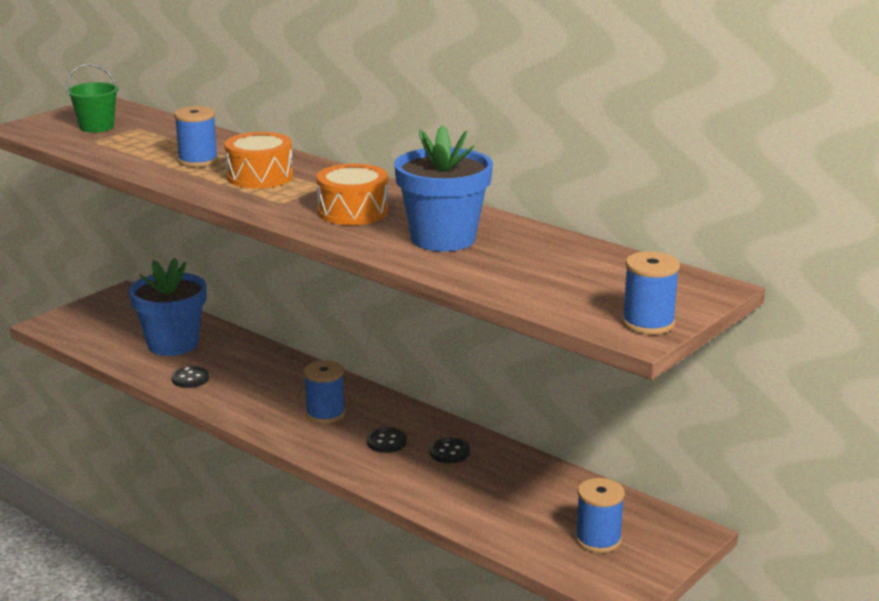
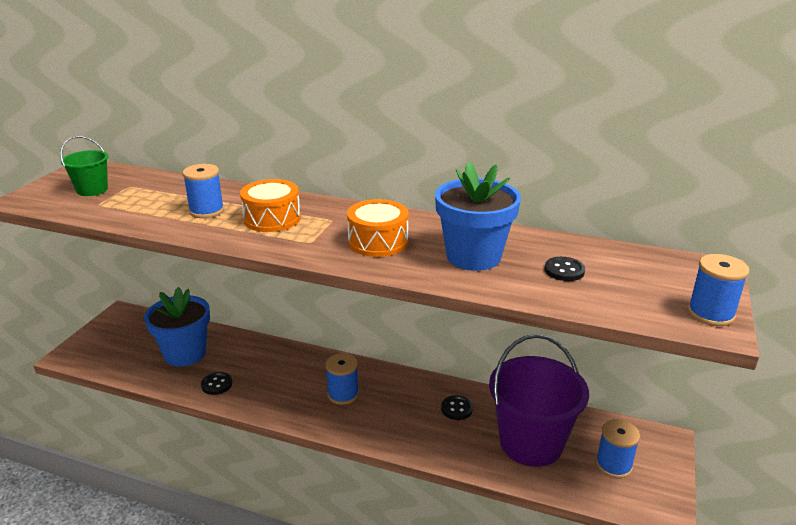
camera: 20 degrees left, 5 degrees up
black button [367,428,407,453] -> black button moved to [544,257,585,281]
none -> purple bucket [489,334,589,467]

